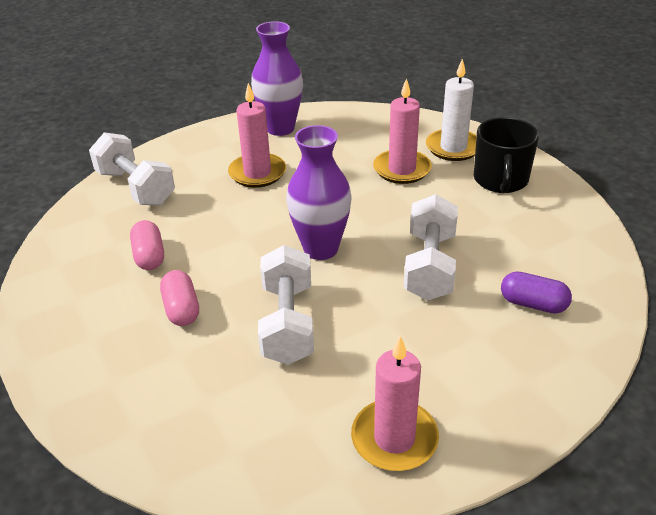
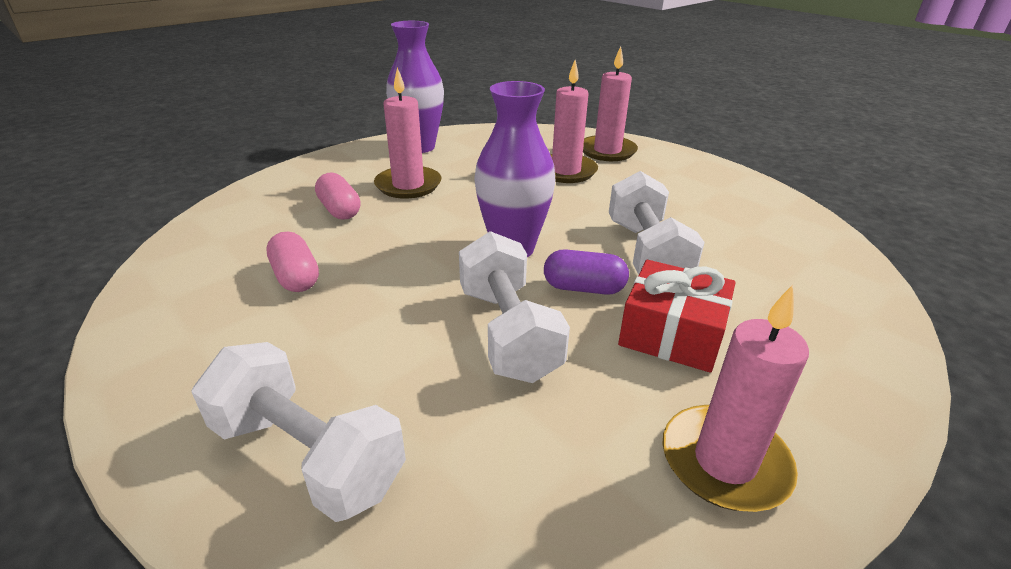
camera: 15 degrees left, 5 degrees down
white dumbbell [89,132,175,206] -> white dumbbell moved to [191,342,406,522]
pink capsule [160,270,199,326] -> pink capsule moved to [315,172,361,220]
white candle [426,58,477,161] -> pink candle [583,46,638,161]
black mug [474,117,539,193] -> none
purple capsule [501,271,572,314] -> purple capsule moved to [544,249,629,295]
none -> red gift [618,260,736,373]

